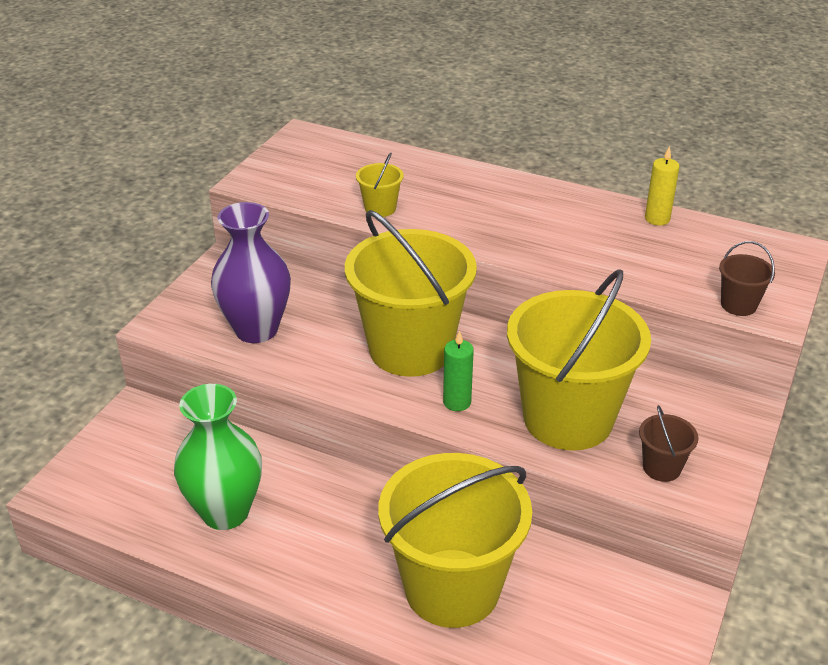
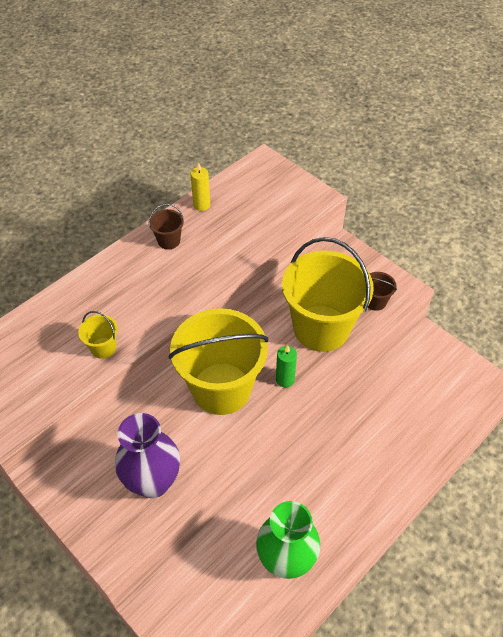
camera: 70 degrees left, 15 degrees up
yellow bucket [378,453,532,628] -> none
brown bucket [719,241,775,316] -> brown bucket moved to [149,204,184,249]

